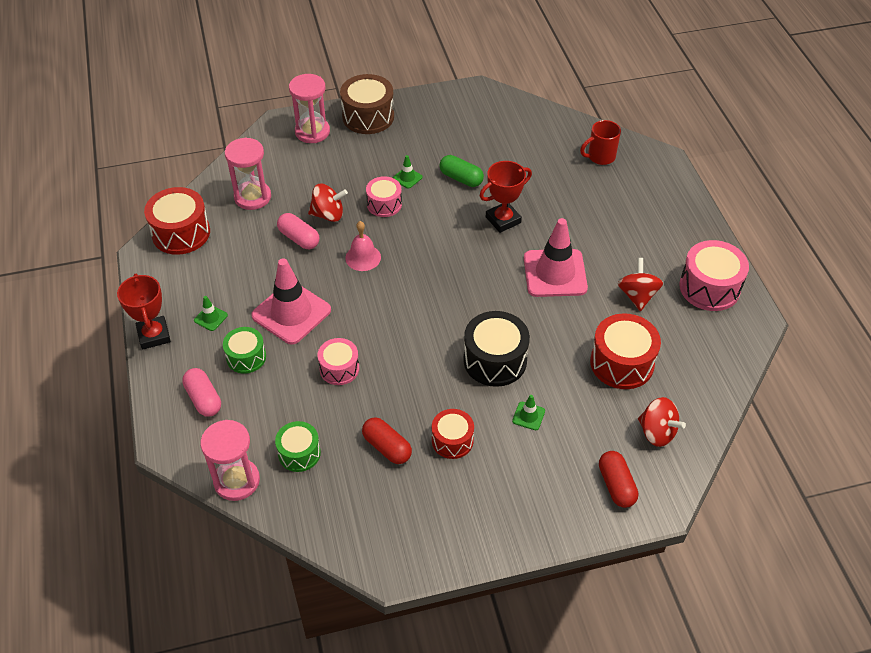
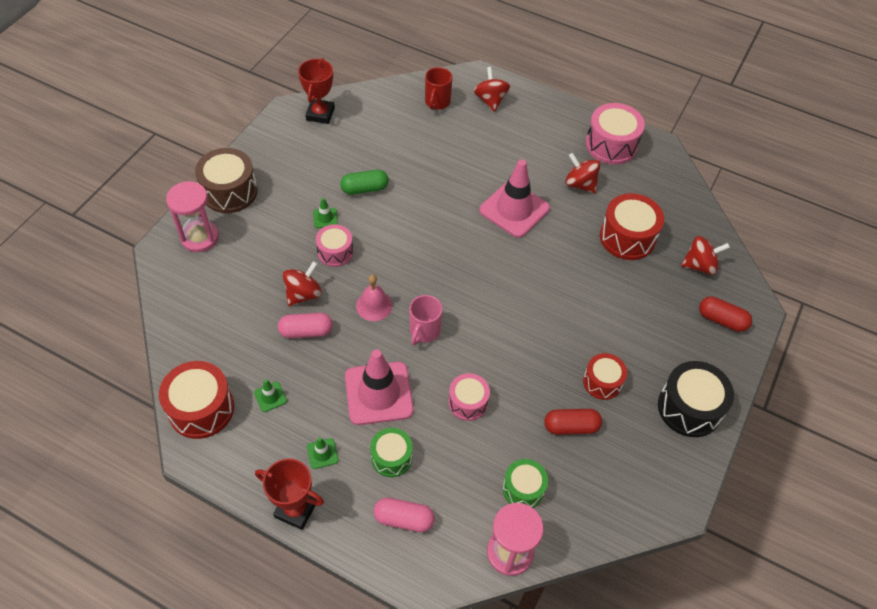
camera: 50 degrees left, 5 degrees up
pink hourglass [225,137,271,210] -> none
black drum [463,311,530,387] -> black drum moved to [658,361,734,437]
red trophy [480,161,532,233] -> red trophy moved to [298,58,335,124]
green traffic cone [512,395,545,430] -> green traffic cone moved to [254,379,287,412]
none -> pink mug [409,295,443,345]
none -> red spinning top [474,67,510,112]

